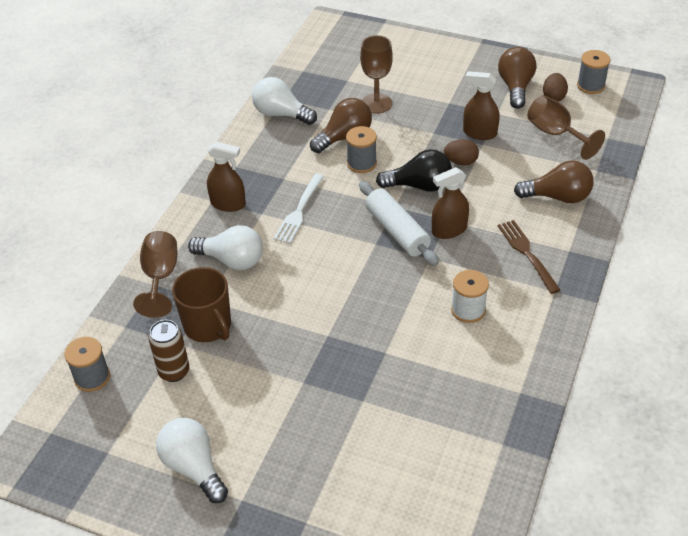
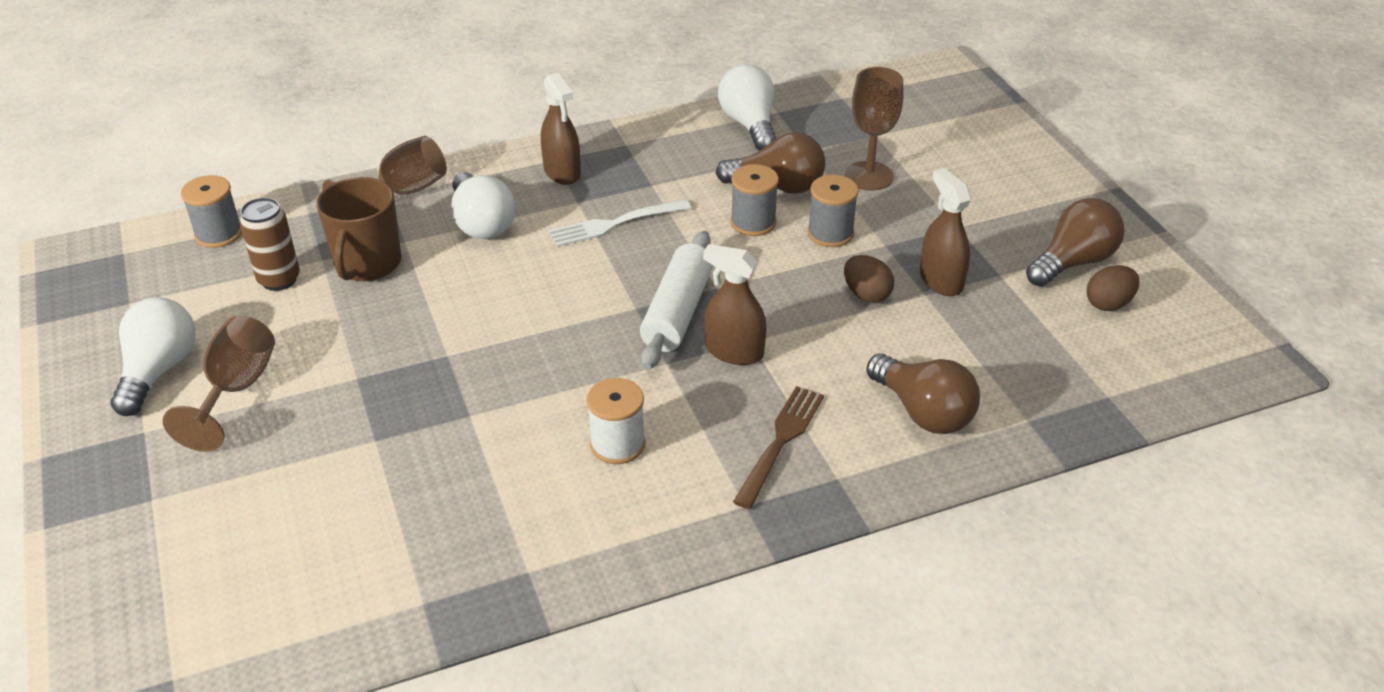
camera: 45 degrees right, 5 degrees down
black light bulb [376,149,452,192] -> none
brown goblet [527,95,605,160] -> brown goblet moved to [163,316,275,452]
grey spool [577,50,610,94] -> grey spool moved to [807,175,859,247]

